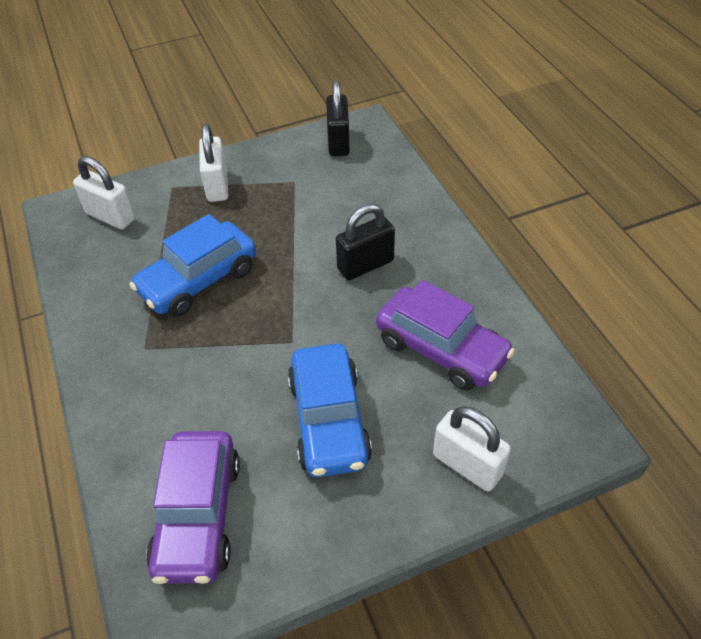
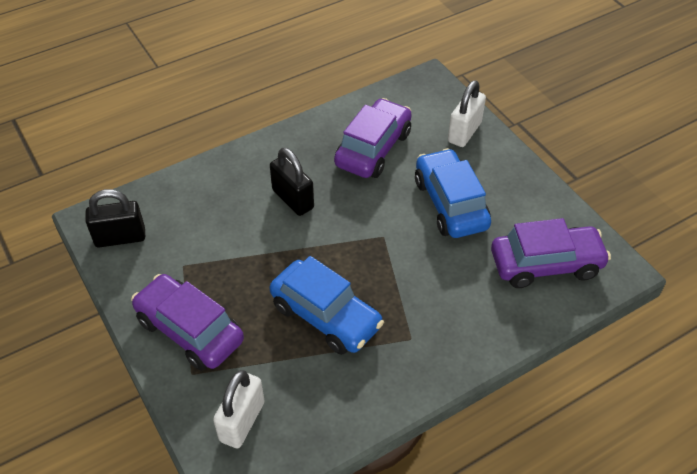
camera: 100 degrees left, 0 degrees up
white padlock [199,123,228,202] -> purple car [131,274,244,371]
blue car [288,344,372,477] -> blue car turned 90 degrees counterclockwise [415,148,491,238]

